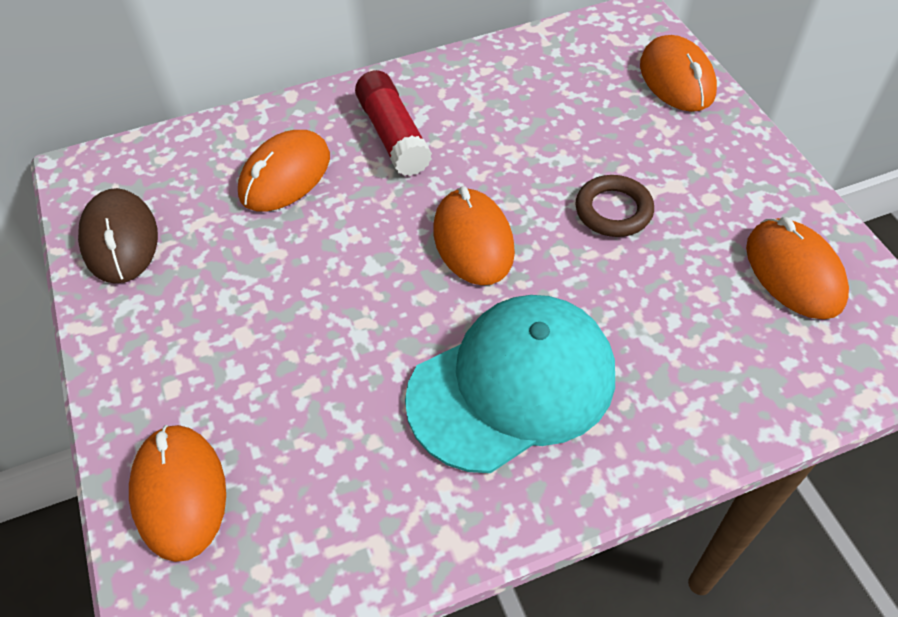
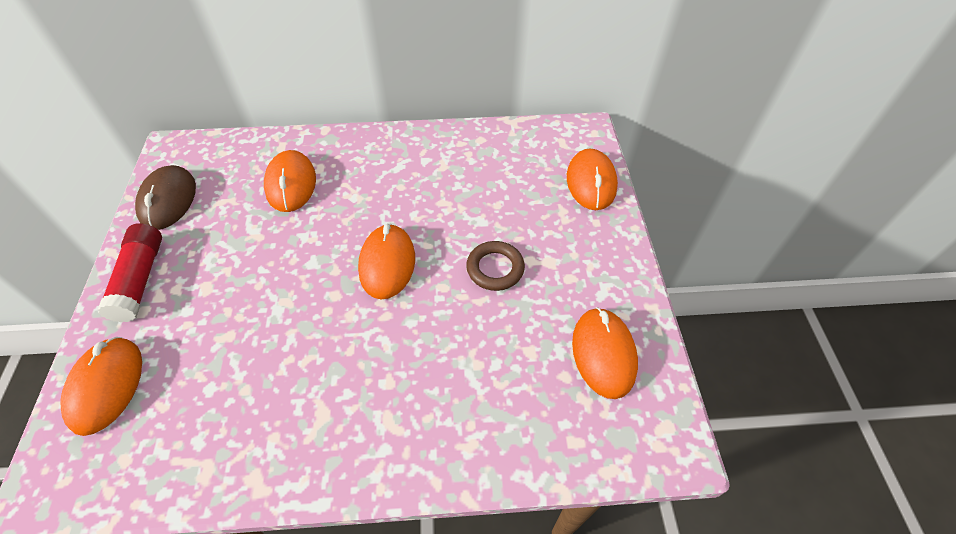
camera: 15 degrees right, 0 degrees up
orange mouse [238,130,330,212] -> orange mouse turned 60 degrees counterclockwise [264,150,316,212]
red glue stick [355,70,432,176] -> red glue stick moved to [98,223,162,322]
turquoise cap [405,295,615,473] -> none

